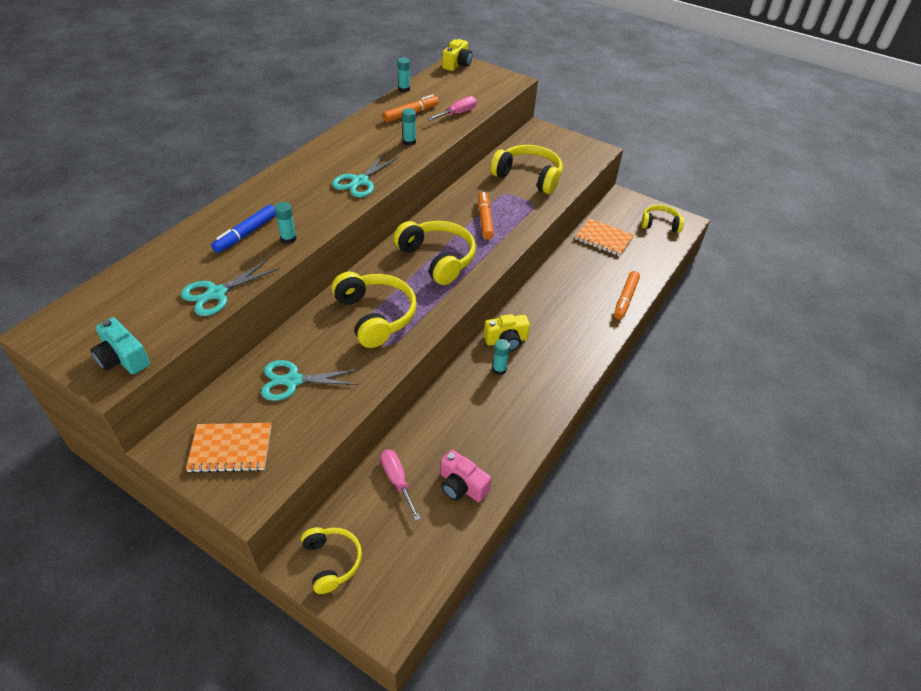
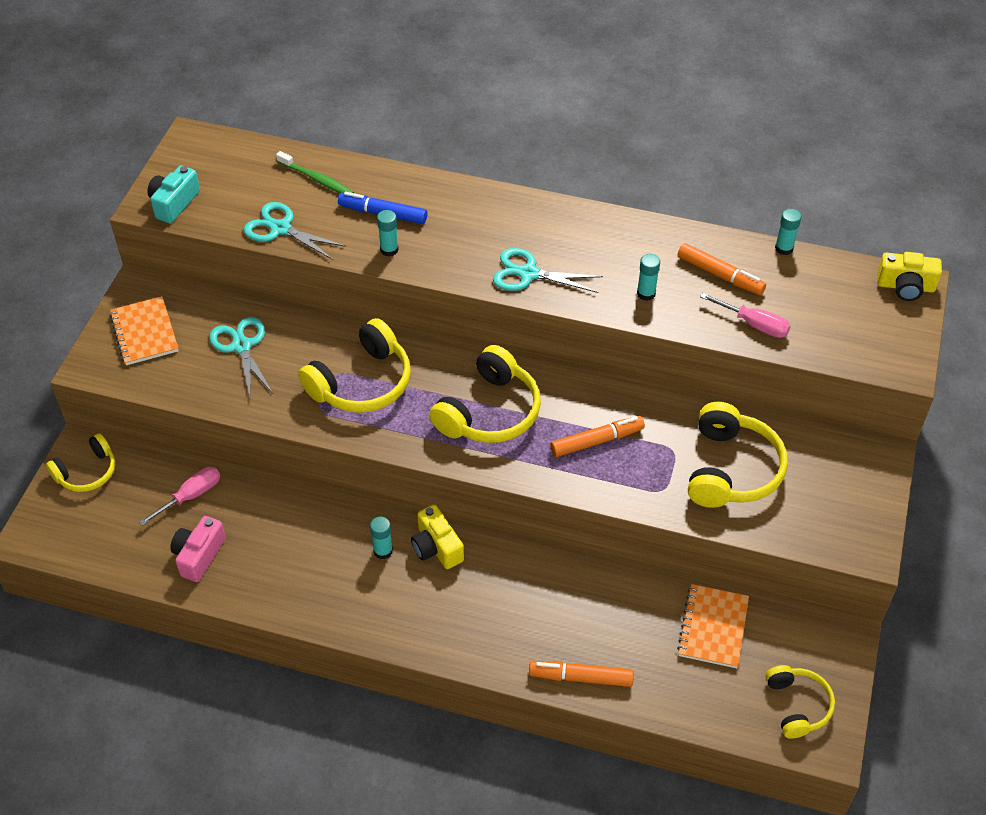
camera: 75 degrees right, 5 degrees up
none -> green toothbrush [276,151,354,193]

